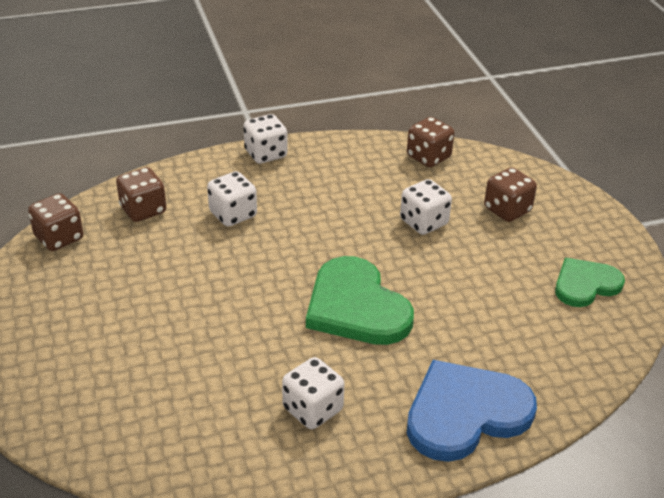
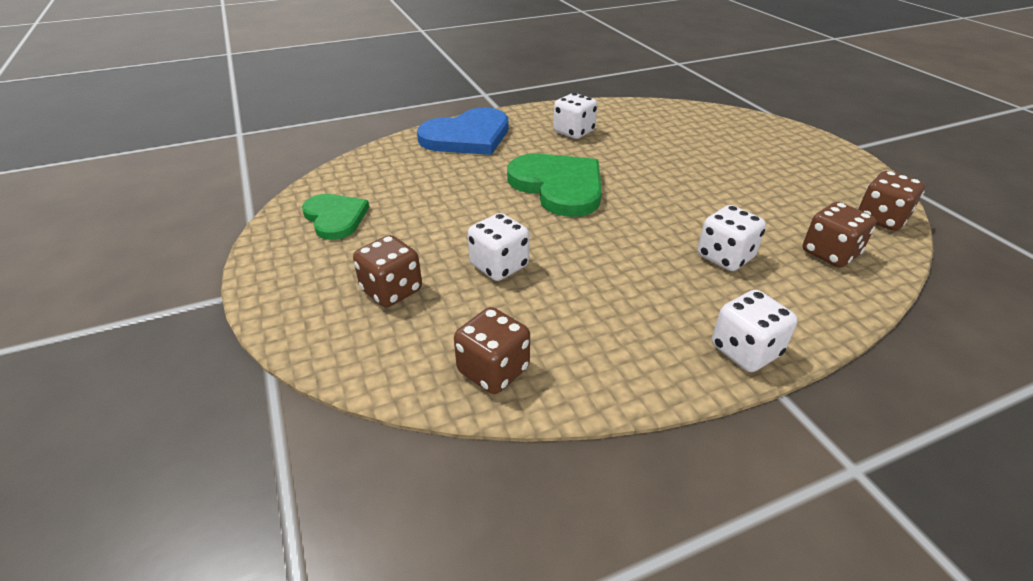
camera: 175 degrees right, 0 degrees up
green heart [555,258,625,307] -> green heart turned 90 degrees counterclockwise [302,194,369,240]

